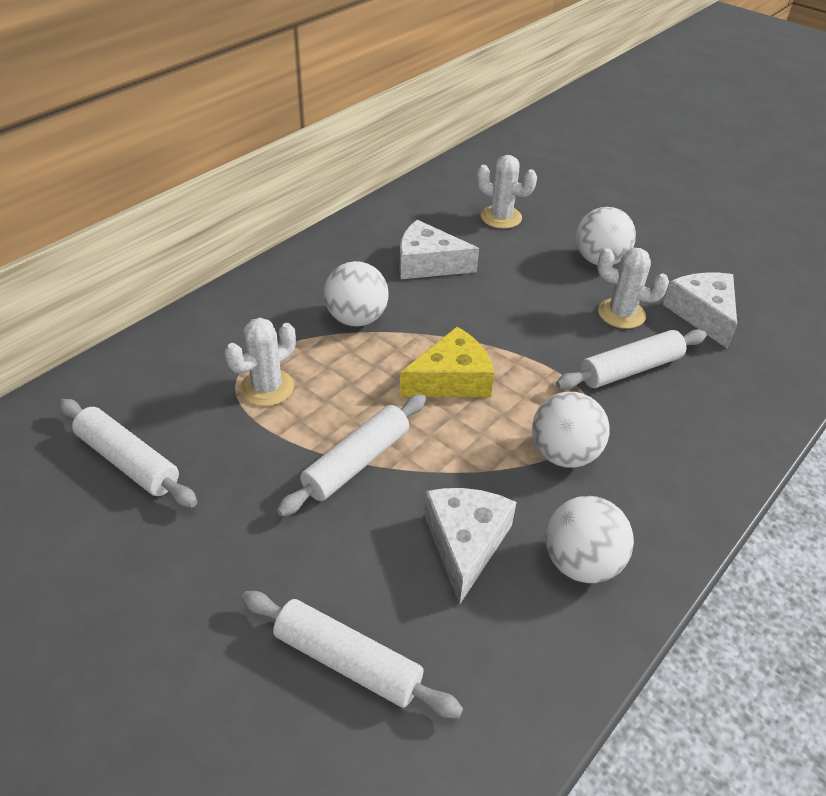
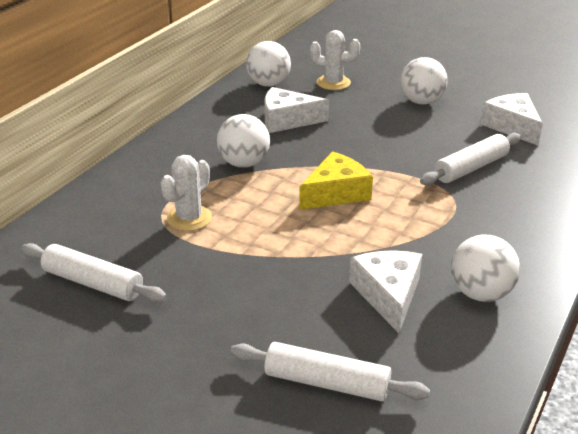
camera: 10 degrees left, 10 degrees down
white rolling pin [277,394,426,517] -> none
white ball [532,392,610,468] -> white ball moved to [246,41,291,87]
white cactus [597,248,669,329] -> none

